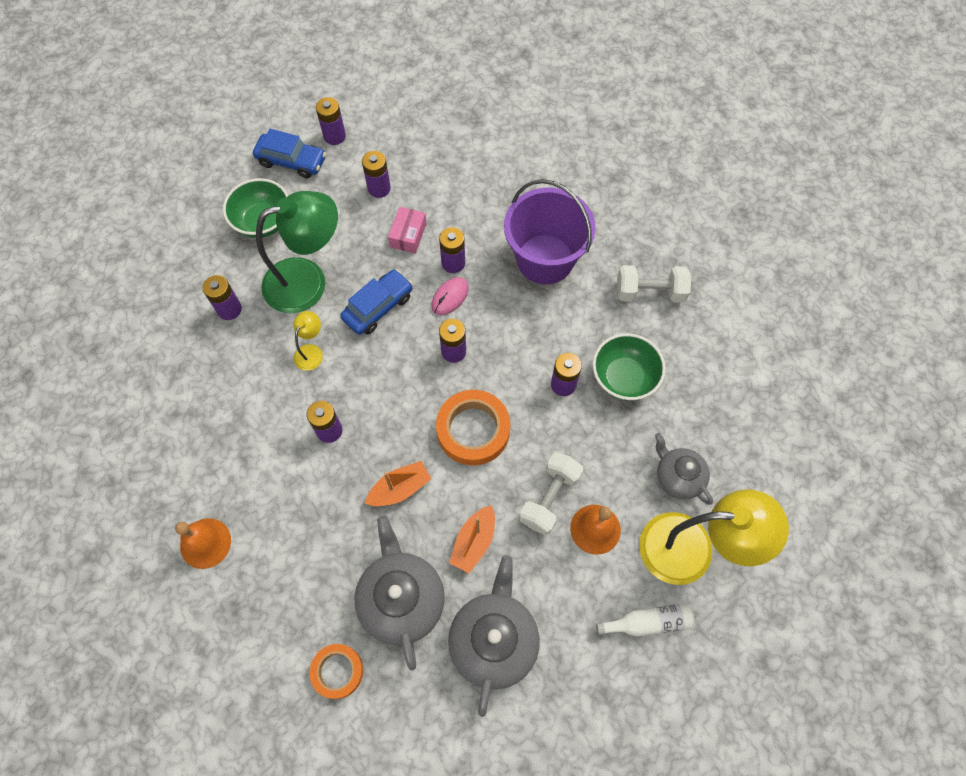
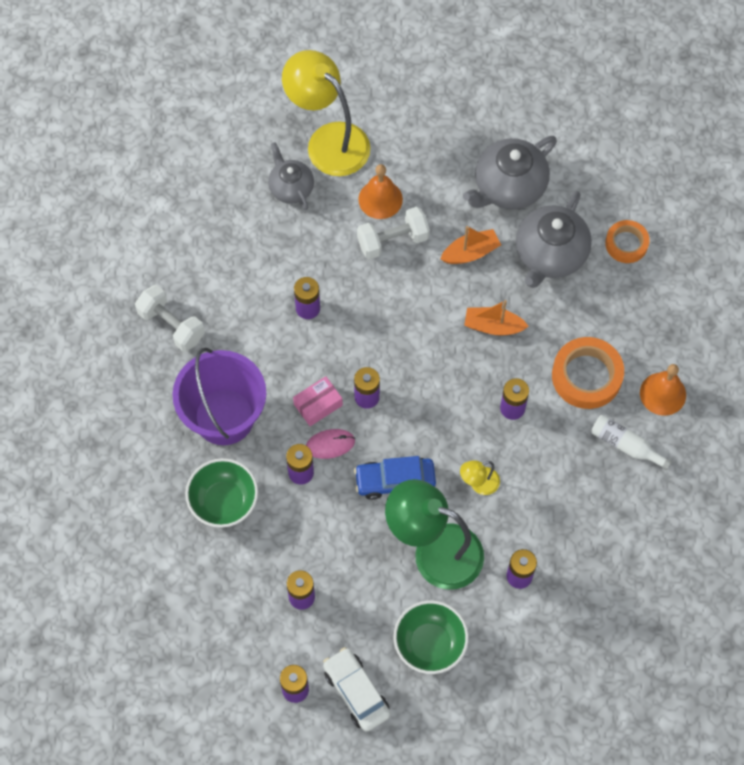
camera: 140 degrees left, 0 degrees up
blue car [253,129,326,178] -> white car [323,647,391,732]
pink box [388,207,427,253] -> pink box moved to [293,376,343,426]
orange tape [436,390,510,466] -> orange tape moved to [552,337,624,409]
green bowl [592,333,666,401] -> green bowl moved to [185,458,258,528]
white bottle [596,603,694,636] -> white bottle moved to [591,415,672,470]
grey teapot [655,433,713,505] -> grey teapot turned 150 degrees clockwise [268,142,314,210]

